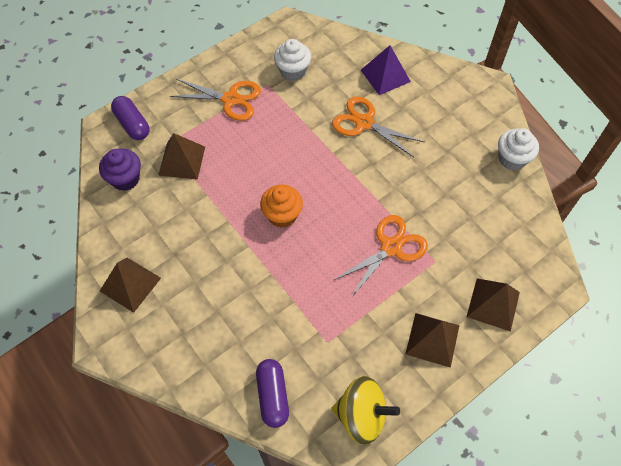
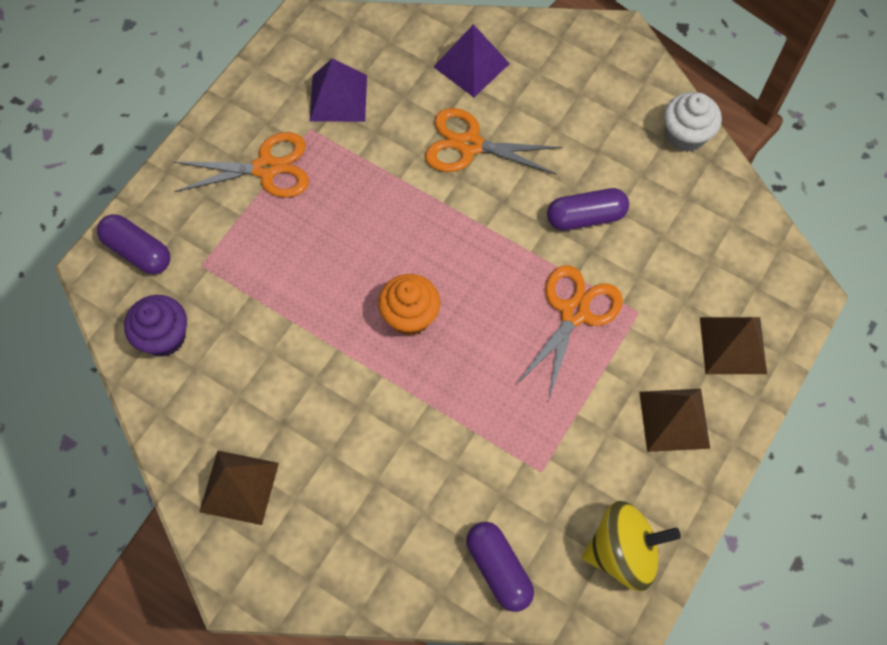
camera: 20 degrees left, 5 degrees up
brown pyramid [158,133,205,180] -> none
white cupcake [274,39,311,81] -> purple pyramid [310,58,367,122]
none -> purple capsule [547,188,629,231]

